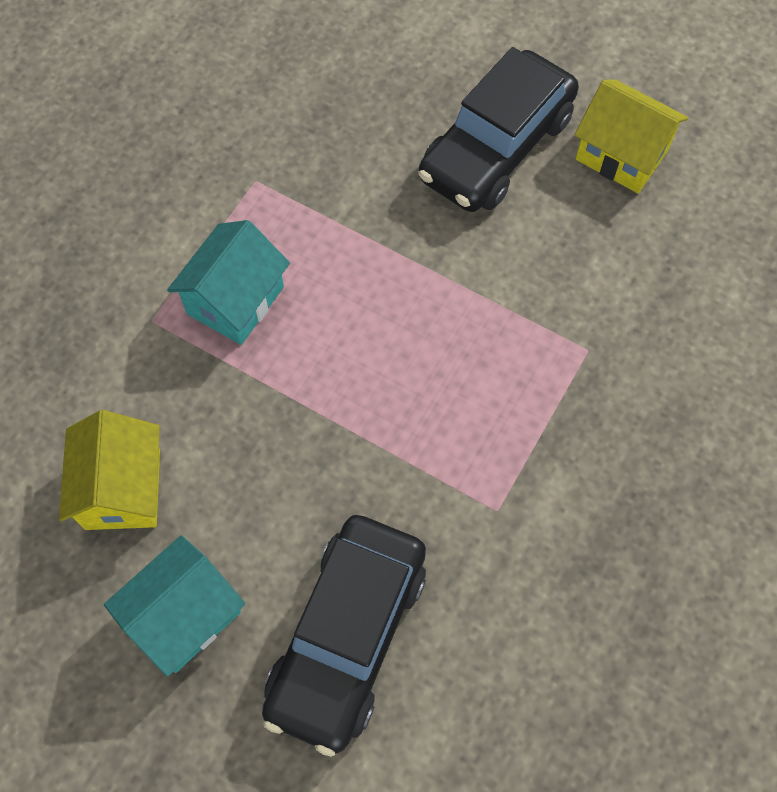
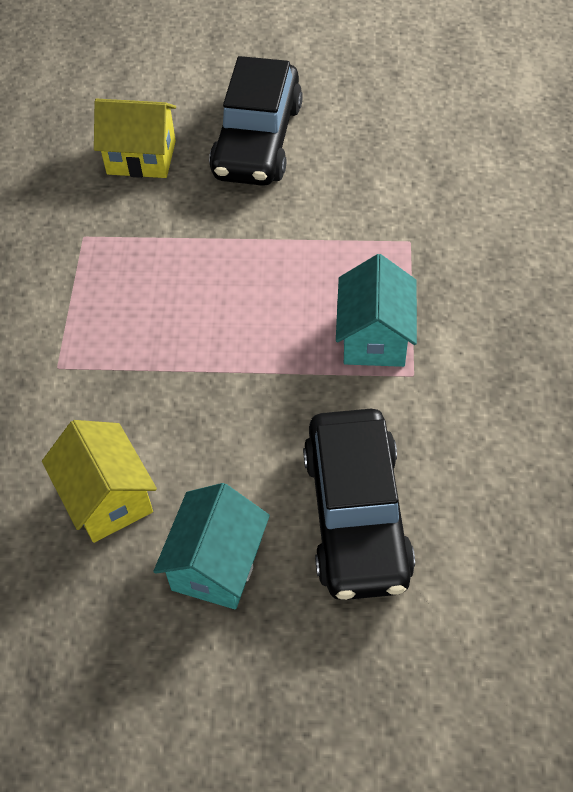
camera: 25 degrees left, 10 degrees down
turquoise house [167,220,290,345] -> turquoise house moved to [336,254,417,367]
yellow house [575,79,688,193] -> yellow house moved to [94,99,176,178]

